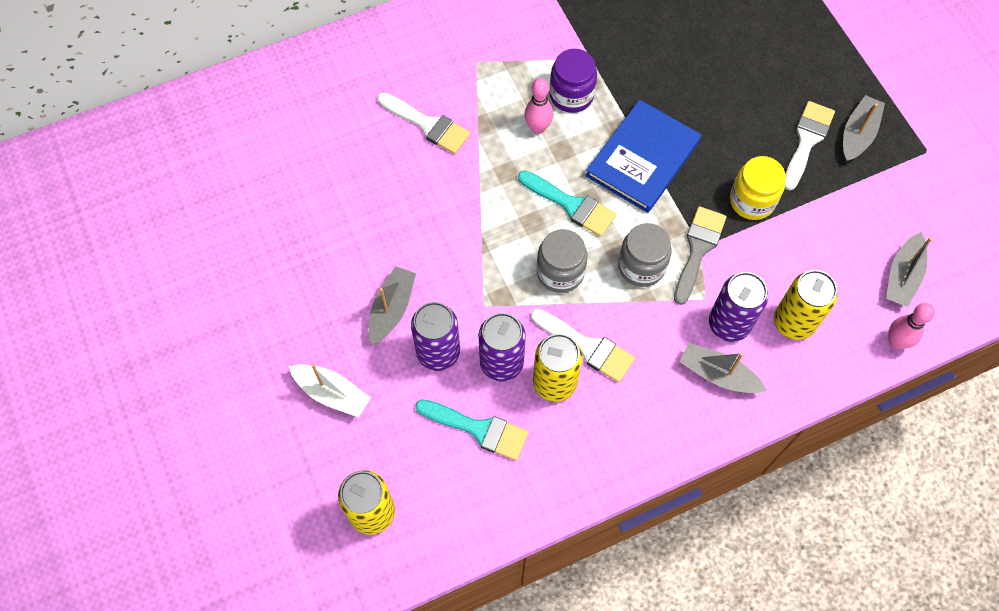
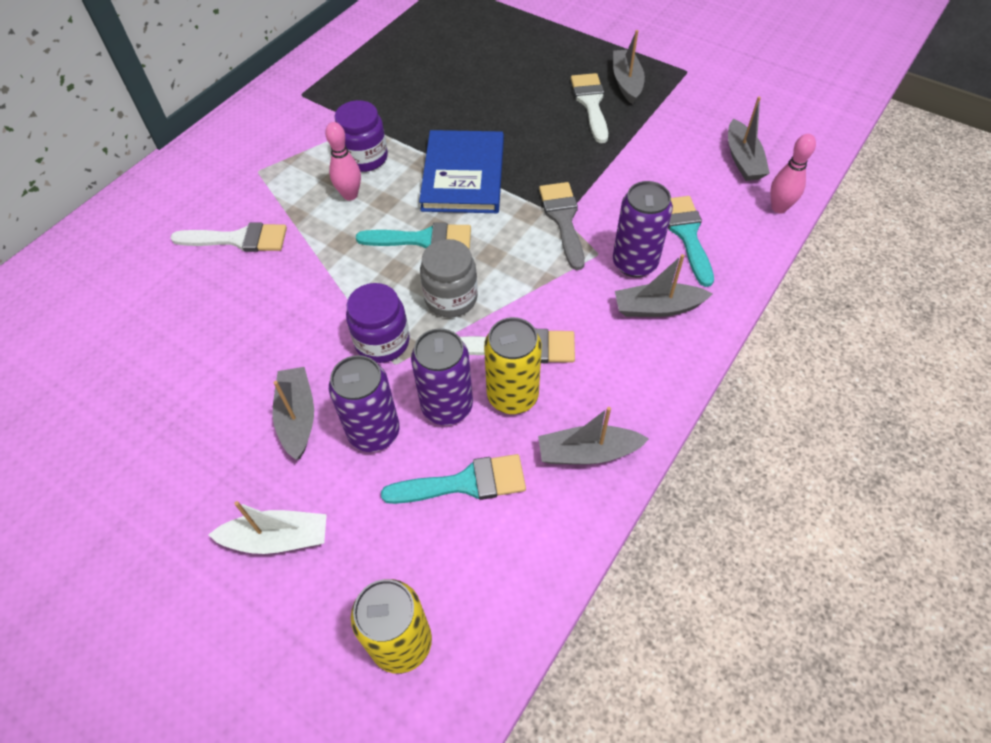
camera: 30 degrees left, 10 degrees down
grey jar [618,223,672,287] -> none
yellow jar [730,156,786,220] -> none
yellow can [774,270,837,340] -> turquoise brush [668,196,714,287]
none -> purple jar [346,283,410,363]
none -> grey boat [538,407,649,465]

